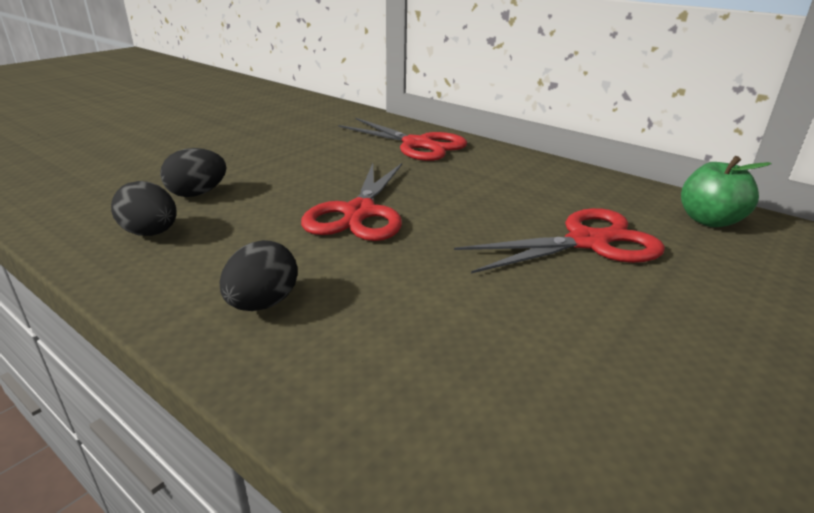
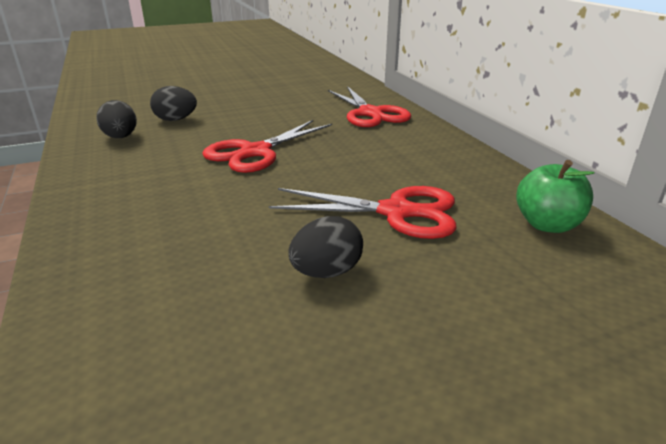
camera: 30 degrees right, 0 degrees up
black egg [219,240,298,311] -> black egg moved to [288,216,363,278]

